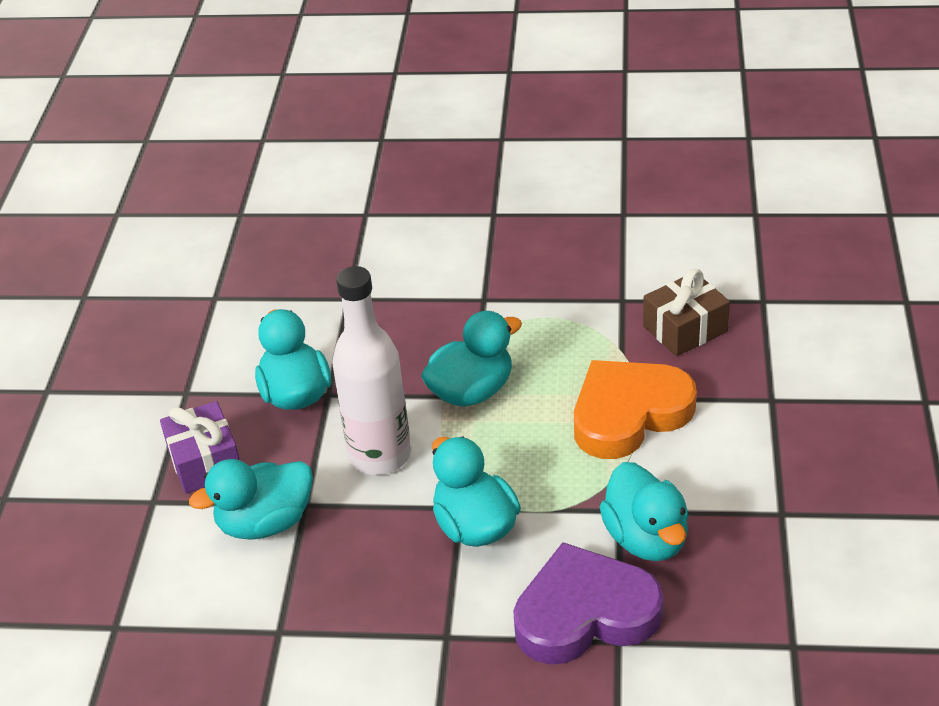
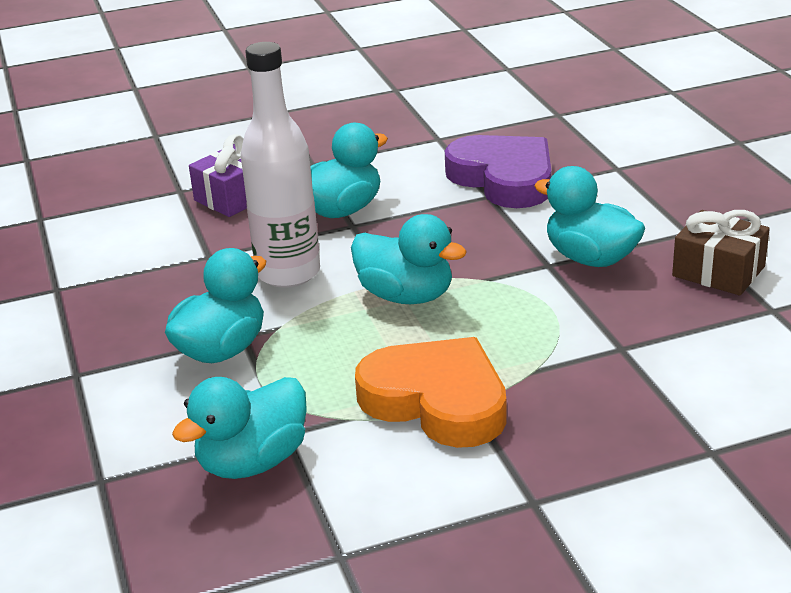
camera: 65 degrees right, 10 degrees down
turquoise duck [189,459,313,540] -> turquoise duck moved to [534,166,645,267]
purple heart [513,542,663,664] -> purple heart moved to [445,135,551,208]
brown gift [643,269,730,356] -> brown gift moved to [672,210,770,296]

